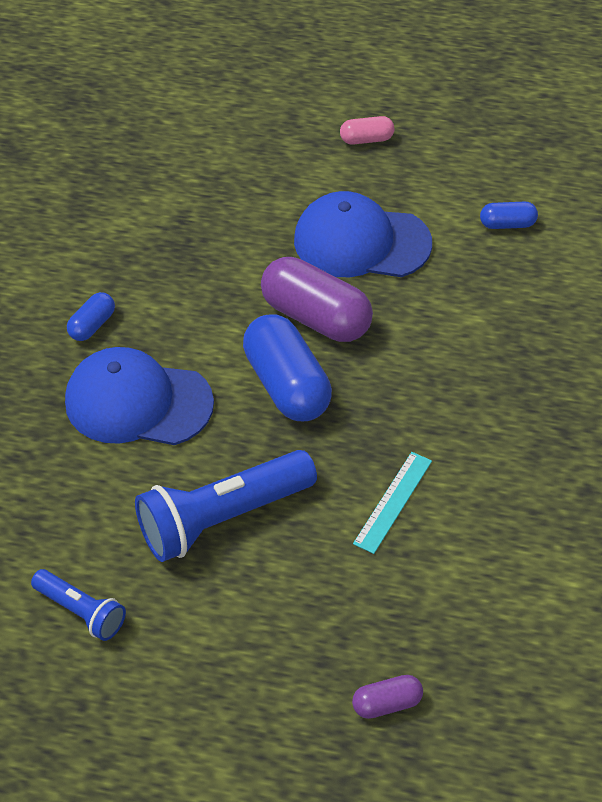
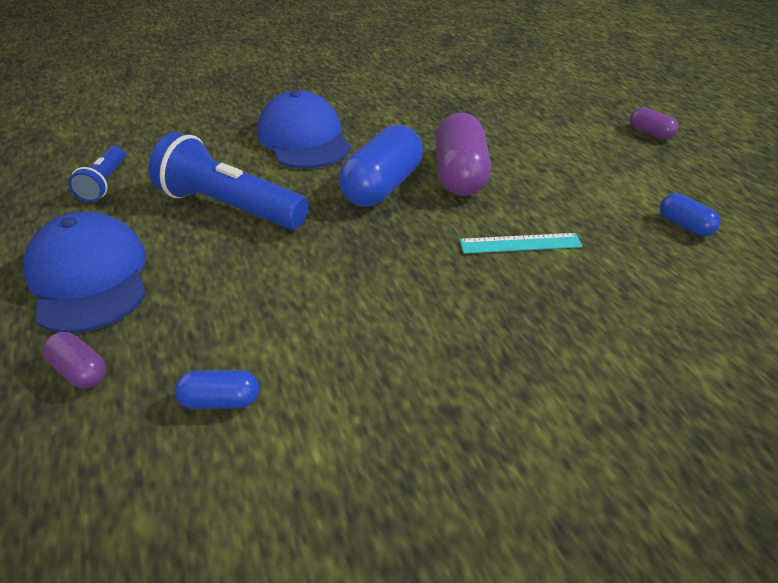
camera: 55 degrees right, 10 degrees down
blue capsule [67,292,115,341] -> blue capsule moved to [175,370,259,409]
blue cap [294,191,432,277] -> blue cap moved to [23,212,146,333]
pink capsule [340,116,394,145] -> purple capsule [630,107,678,140]
turquoise ruler [353,452,432,554] -> turquoise ruler moved to [460,233,582,254]

